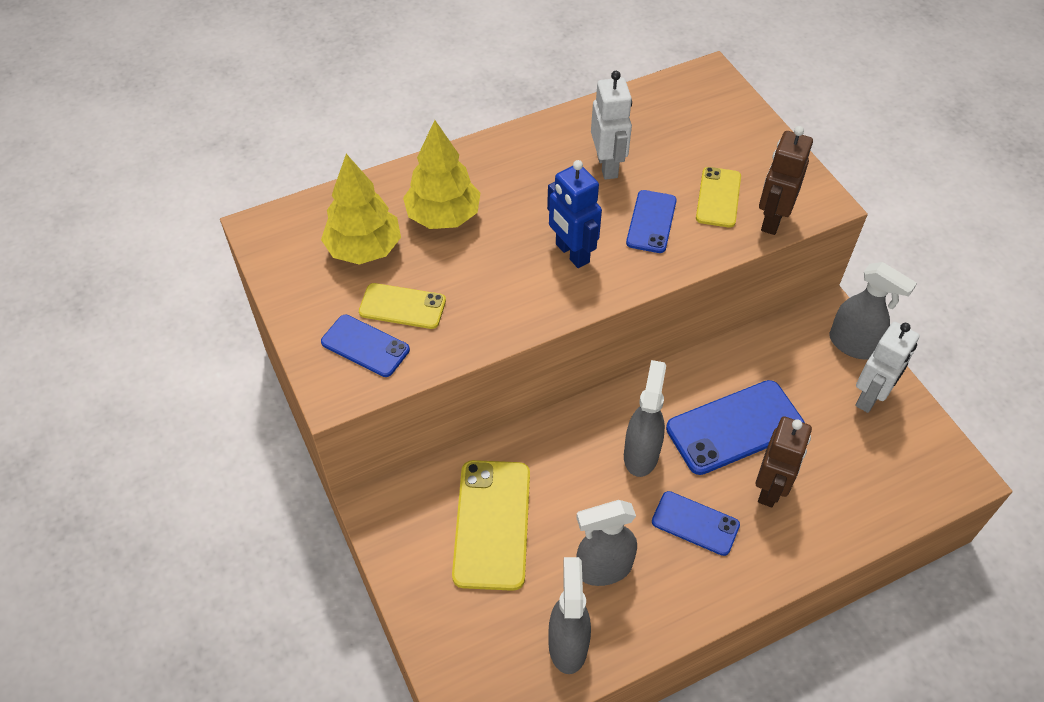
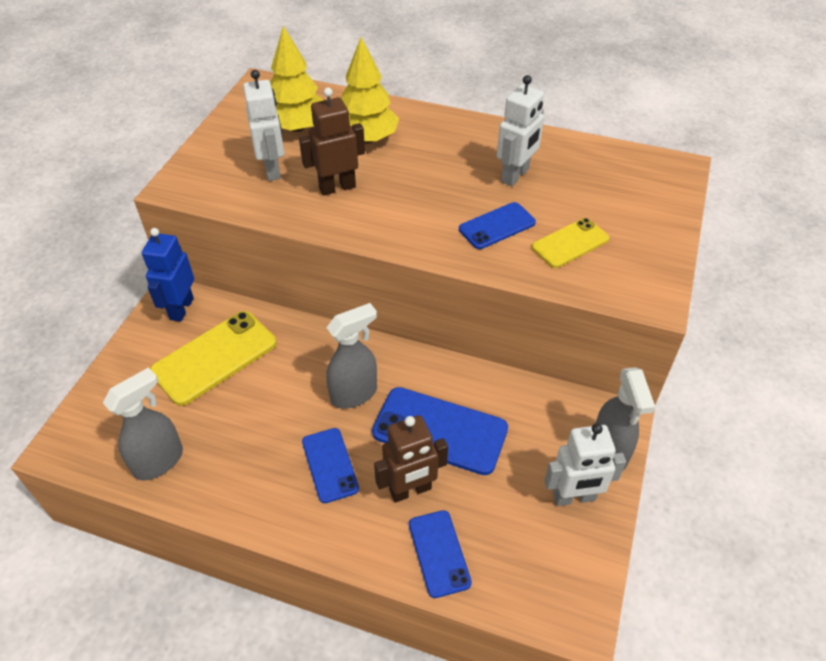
camera: 45 degrees right, 5 degrees down
blue phone [321,315,410,377] -> blue phone moved to [409,510,472,598]
yellow phone [359,283,446,329] -> white robot [243,70,284,181]
blue robot [547,160,602,268] -> blue robot moved to [142,228,194,322]
grey spray bottle [576,500,637,586] -> none
brown robot [759,126,813,235] -> brown robot moved to [299,87,365,196]

